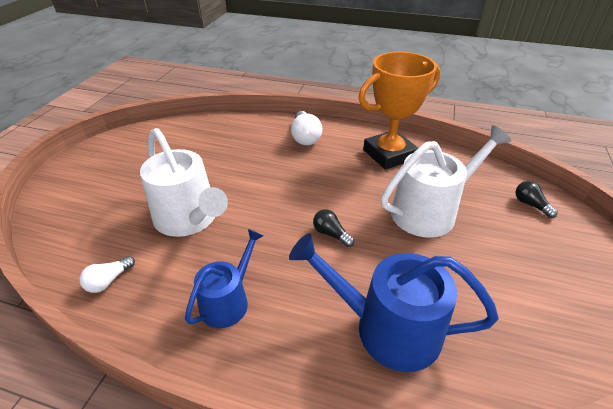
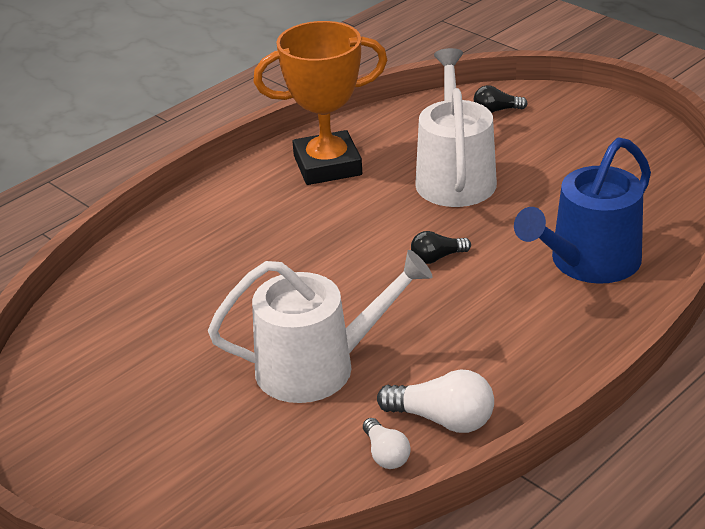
camera: 60 degrees left, 5 degrees down
blue watering can [185,229,264,328] -> none
white light bulb [291,111,323,145] -> white light bulb moved to [377,369,494,433]
orange trophy [358,52,441,170] -> orange trophy turned 75 degrees clockwise [253,21,387,185]

